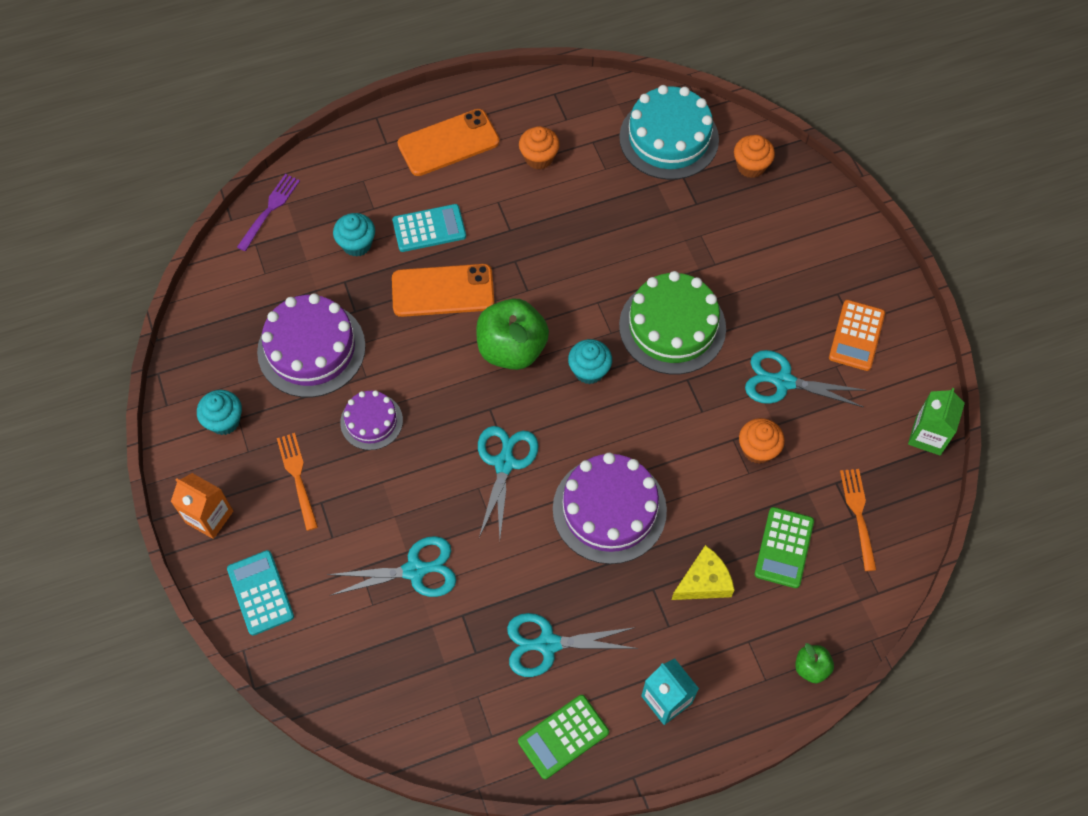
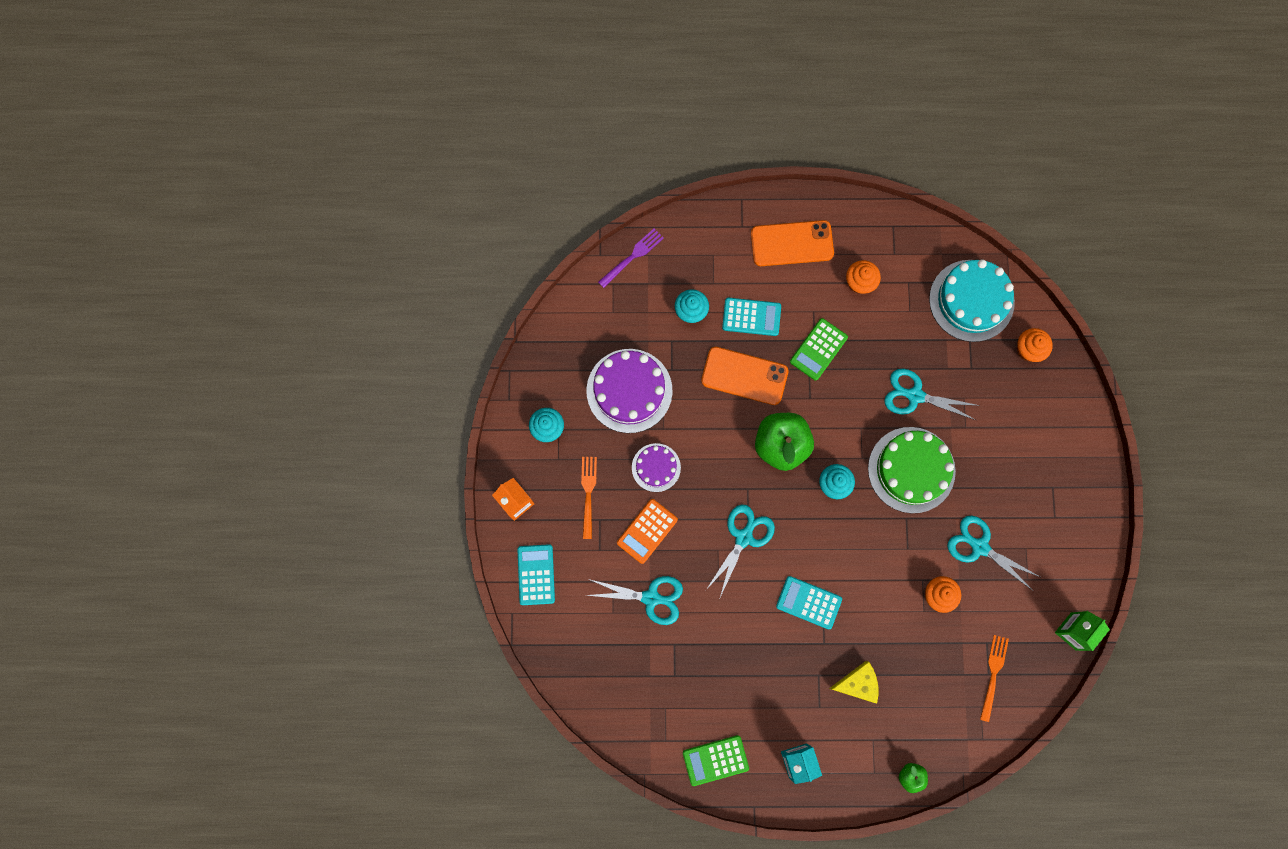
camera: 20 degrees right, 15 degrees up
turquoise scissors [507,613,638,677] -> turquoise scissors moved to [884,369,980,420]
purple cake [553,453,667,564] -> turquoise calculator [776,576,842,629]
green calculator [755,507,814,588] -> green calculator moved to [790,318,848,381]
orange calculator [829,300,885,371] -> orange calculator moved to [617,499,678,564]

